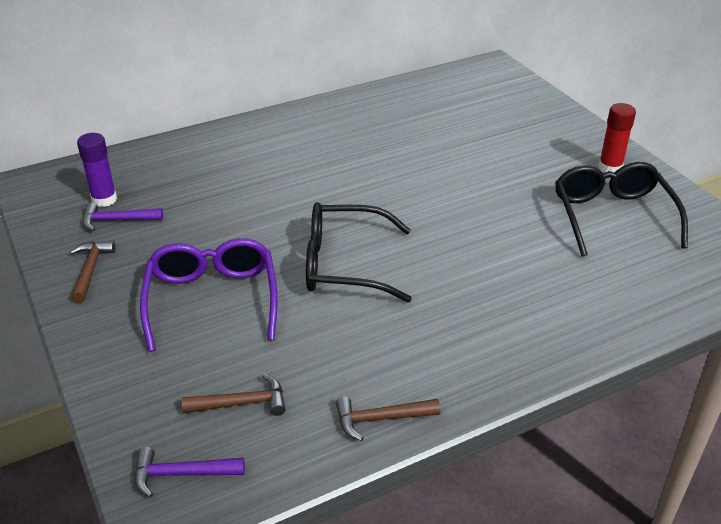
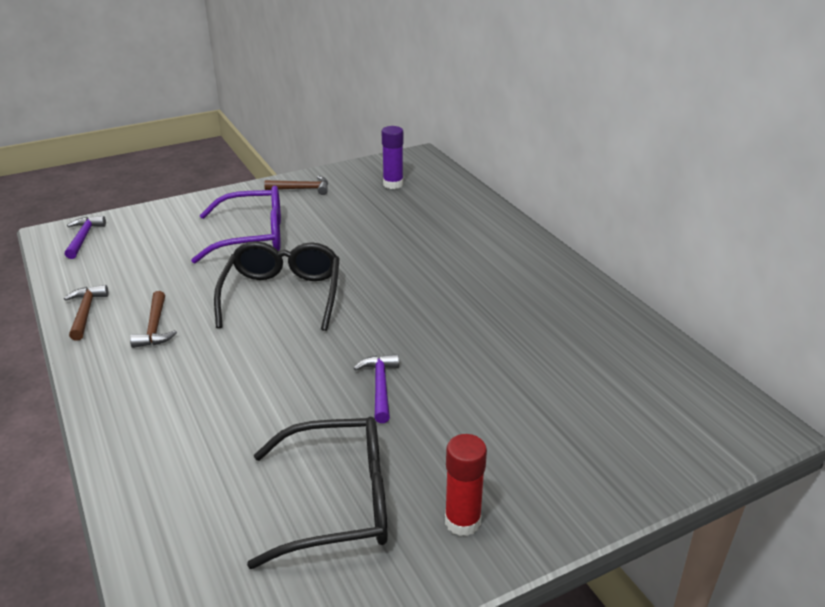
camera: 90 degrees right, 5 degrees down
purple hammer [83,202,163,231] -> purple hammer moved to [354,354,399,423]
brown hammer [182,374,286,416] -> brown hammer moved to [130,291,177,348]

